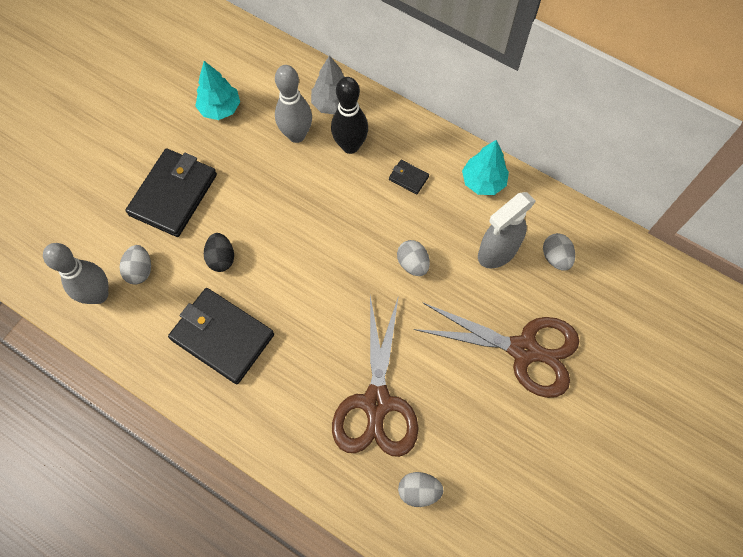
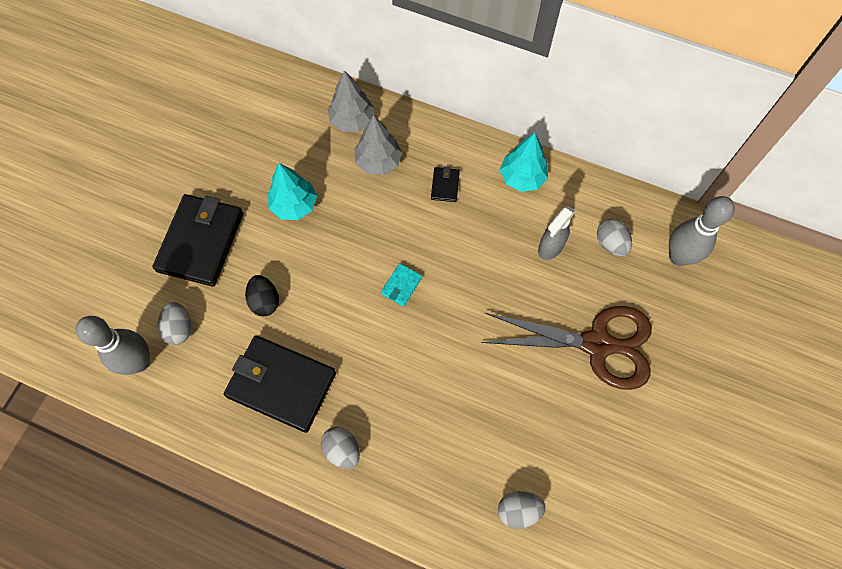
camera: 10 degrees left, 0 degrees up
turquoise tree [195,61,240,120] -> turquoise tree moved to [268,163,317,220]
grey bowling pin [275,65,312,143] -> grey bowling pin moved to [669,196,735,266]
black bowling pin [331,77,368,154] -> grey tree [354,115,402,175]
brown scissors [332,296,419,457] -> none
black wallet [389,160,429,195] -> black wallet turned 75 degrees clockwise [431,167,460,202]
grey egg [397,240,430,276] -> grey egg moved to [321,427,360,469]
grey spray bottle [478,192,536,269] -> grey spray bottle [538,206,575,260], size x0.67
none -> turquoise wallet [381,263,422,307]

